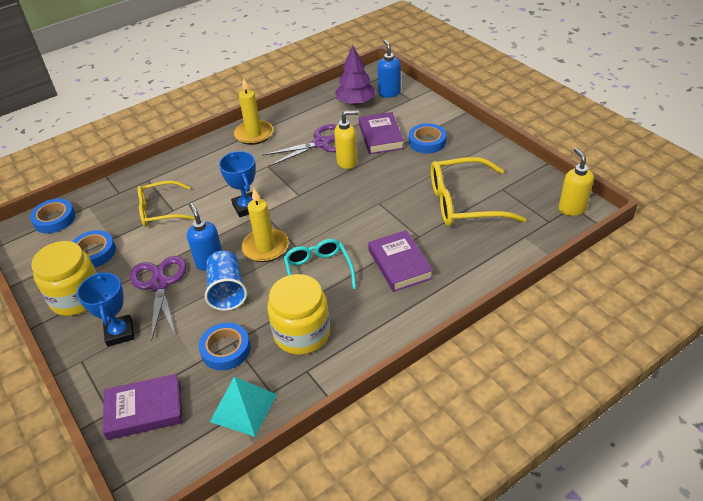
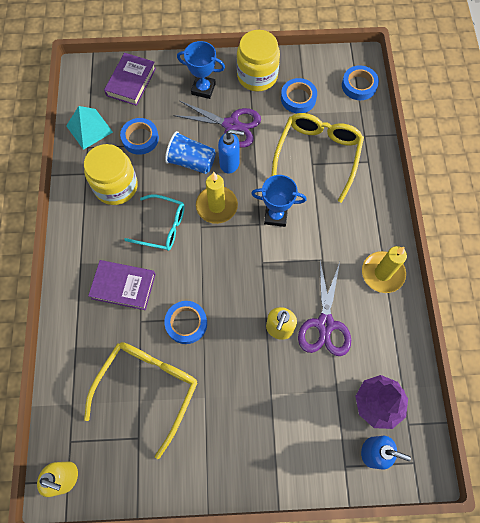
camera: 120 degrees right, 25 degrees up
yellow glasses [138,181,195,226] -> yellow glasses [272,113,364,203], size x1.52
purple book [359,112,404,154] -> none
blue tape [409,123,446,153] -> blue tape moved to [164,301,207,344]

